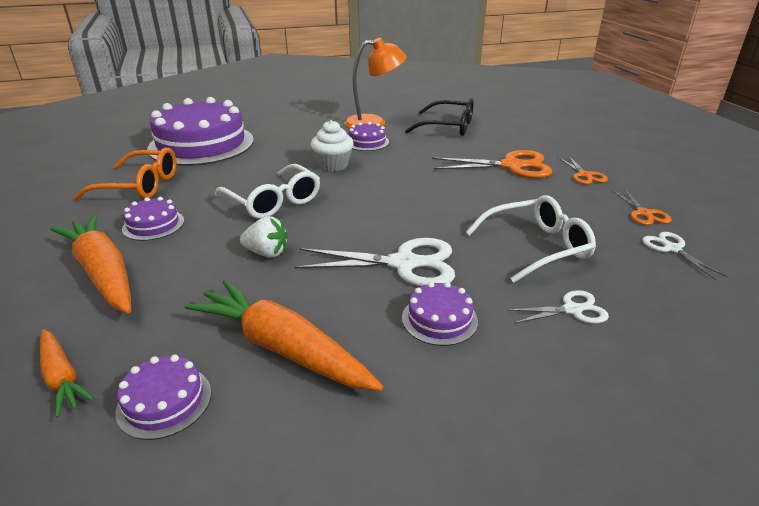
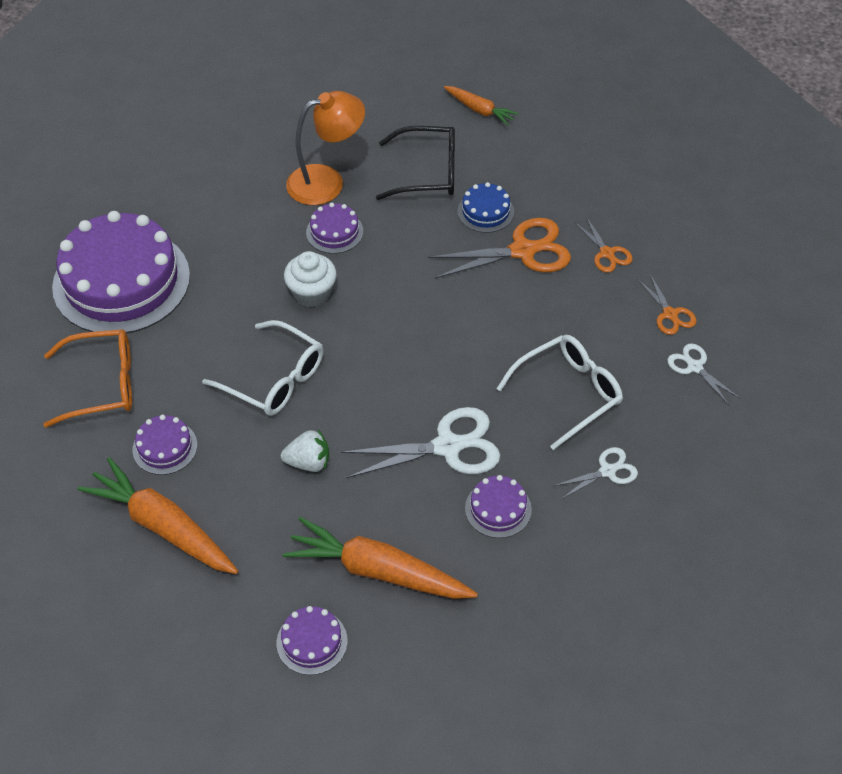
camera: 15 degrees left, 20 degrees up
orange carrot [40,329,95,418] -> orange carrot moved to [444,86,519,126]
none -> blue cake [458,182,514,233]

